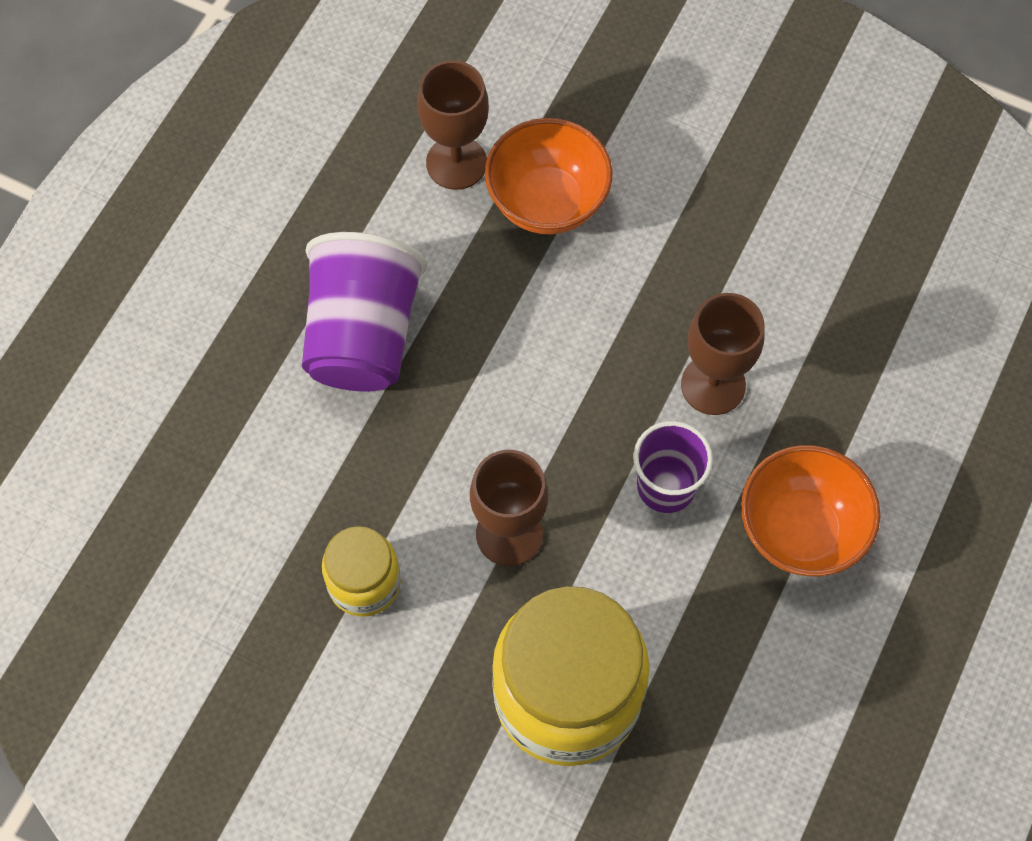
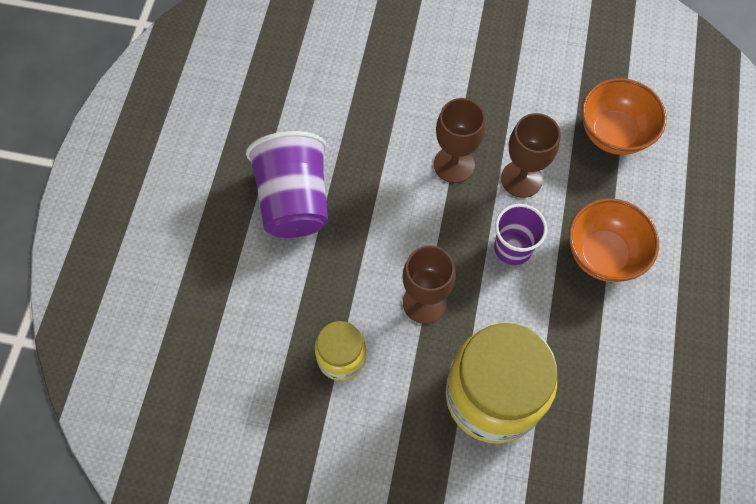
camera: 15 degrees left, 0 degrees up
brown goblet [417,60,489,190] -> brown goblet moved to [434,98,486,183]
orange bowl [485,118,613,234] -> orange bowl moved to [581,78,667,155]

